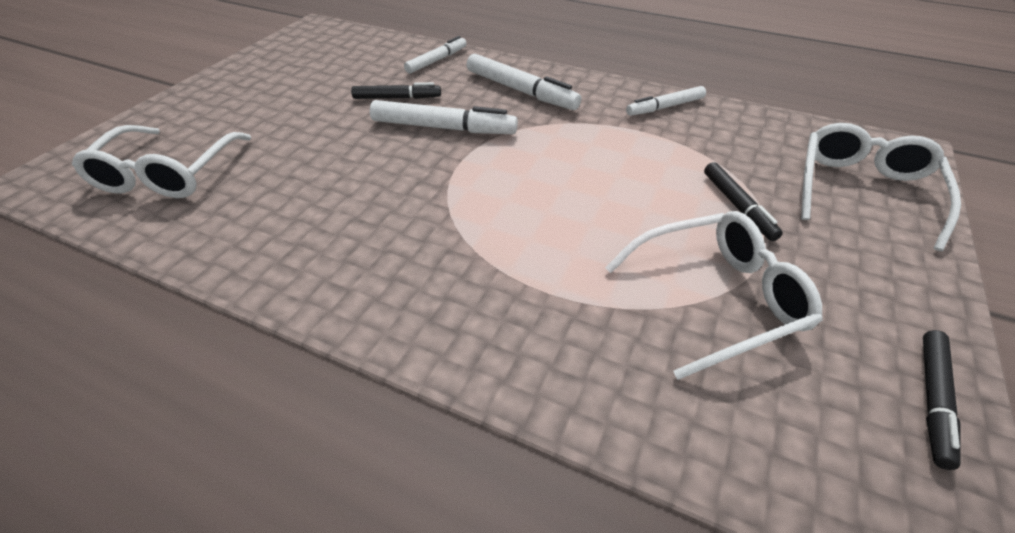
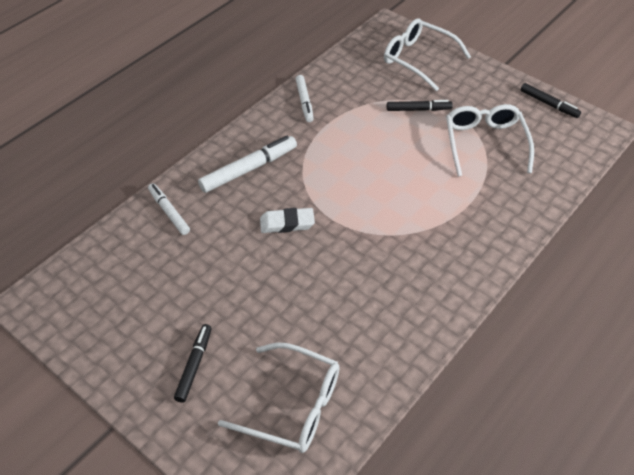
camera: 75 degrees left, 5 degrees up
black marker [351,82,441,99] -> black marker moved to [174,324,212,403]
white marker [370,100,518,134] -> white eraser [260,208,315,233]

